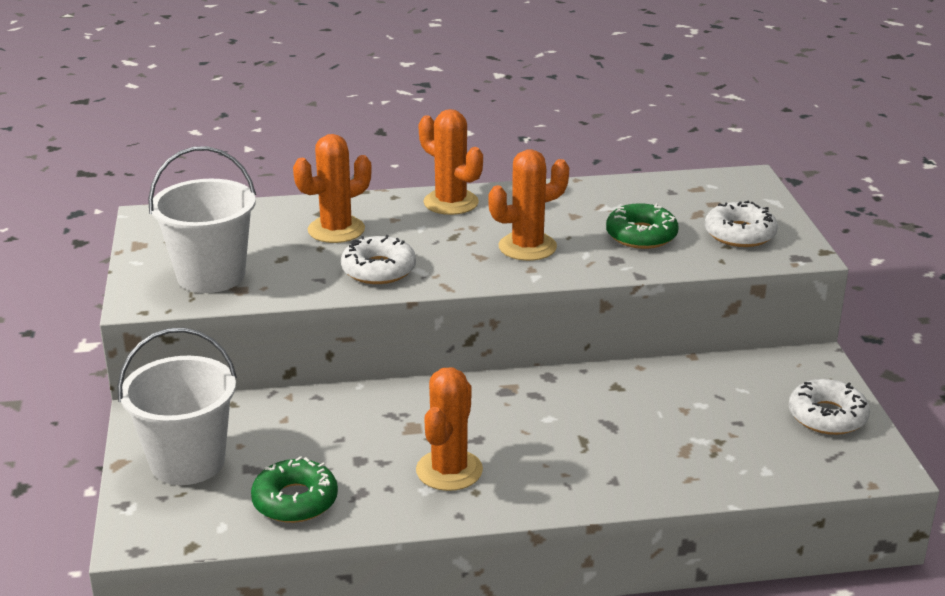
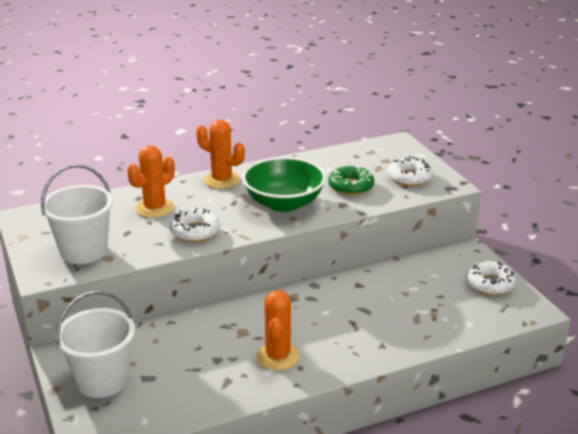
camera: 15 degrees left, 0 degrees up
green donut [251,456,338,523] -> none
orange cactus [488,149,569,261] -> green bowl [242,157,326,212]

